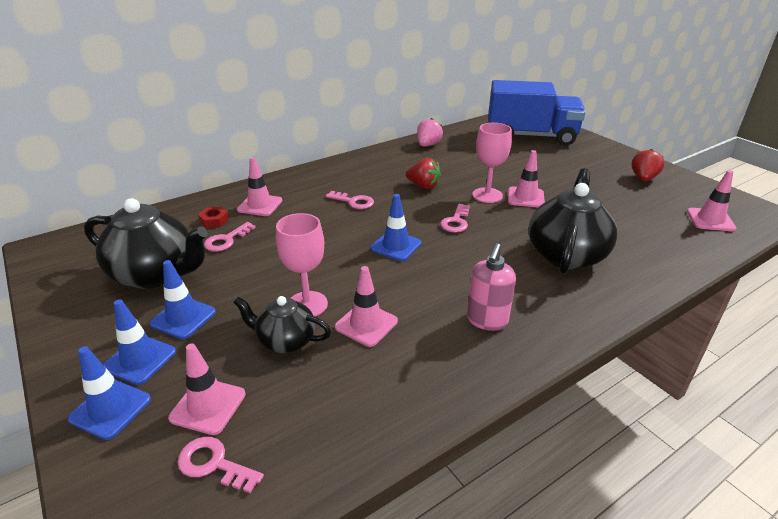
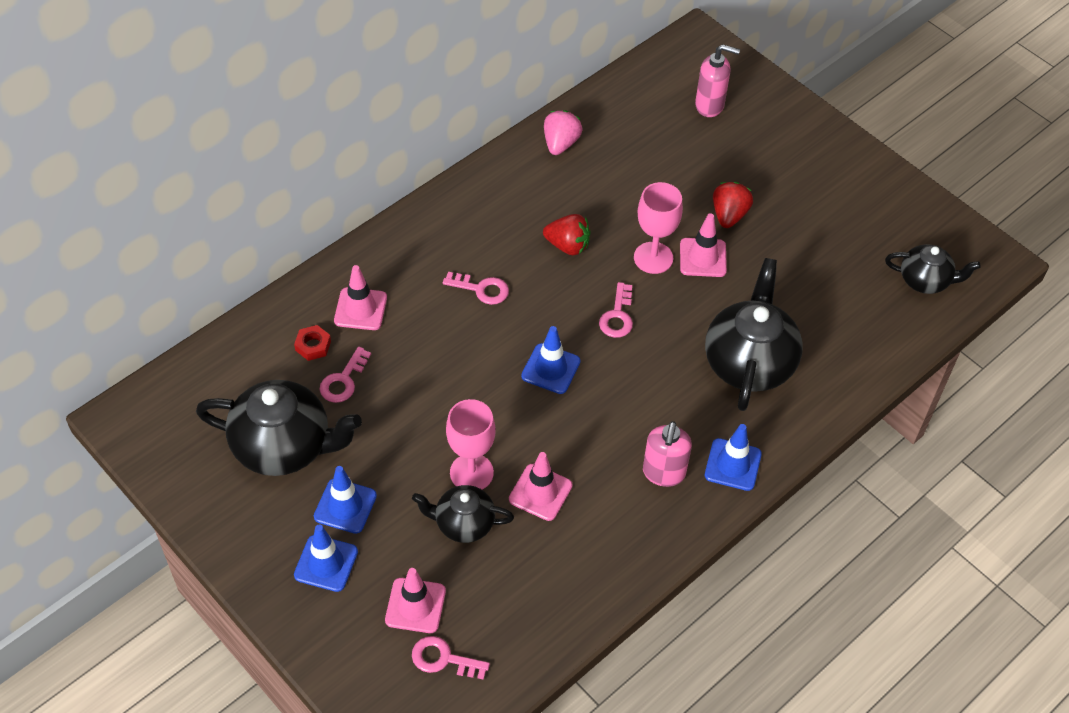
camera: 10 degrees left, 20 degrees up
blue traffic cone [68,346,151,440] -> blue traffic cone moved to [705,424,762,491]
blue truck [488,80,586,146] -> pink soap dispenser [695,44,740,117]
red strawberry [631,149,665,181] -> red strawberry moved to [713,182,753,228]
pink traffic cone [687,170,736,231] -> black teapot [885,244,981,294]

